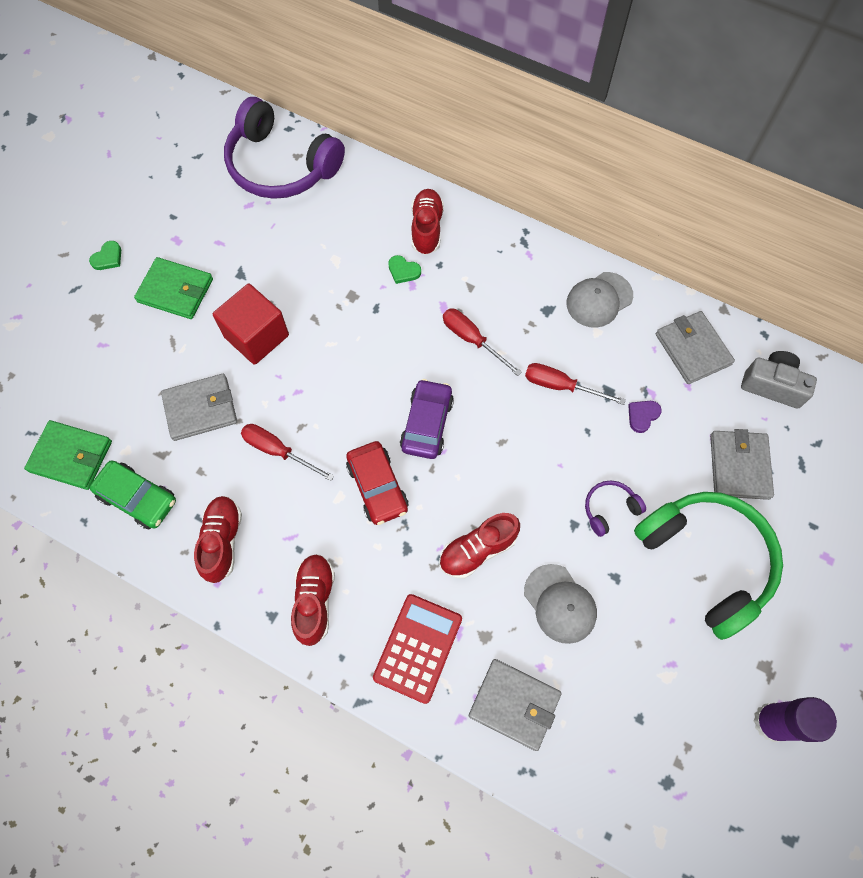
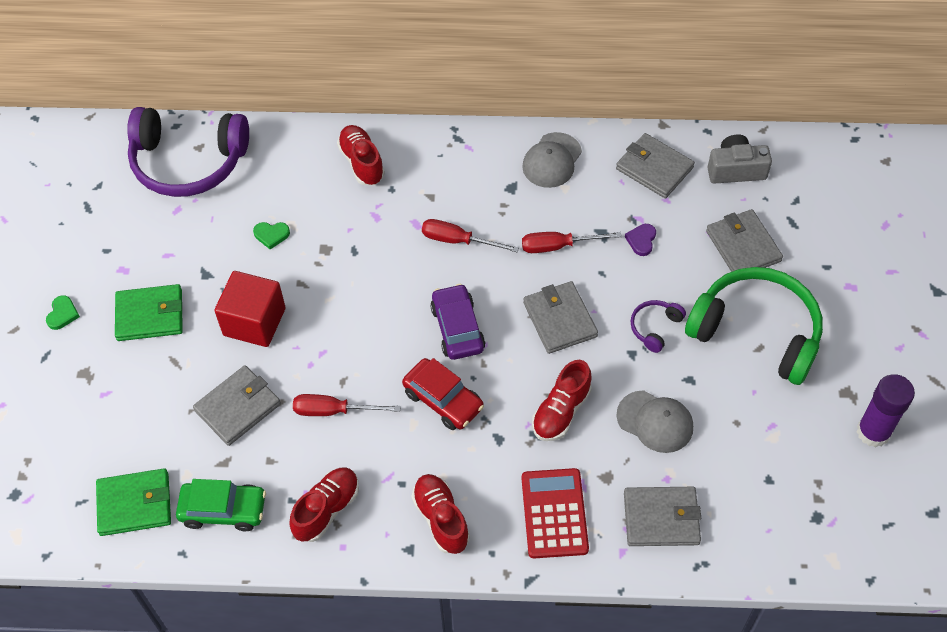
camera: 25 degrees left, 10 degrees down
red shoe [194,496,242,583] -> red shoe turned 60 degrees clockwise [289,467,359,542]
green heart [388,255,421,284] -> green heart moved to [253,222,290,249]
none -> grey wallet [523,281,598,354]

